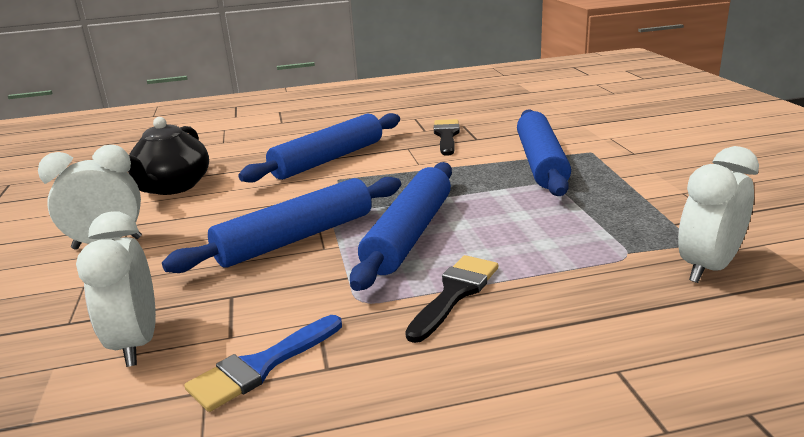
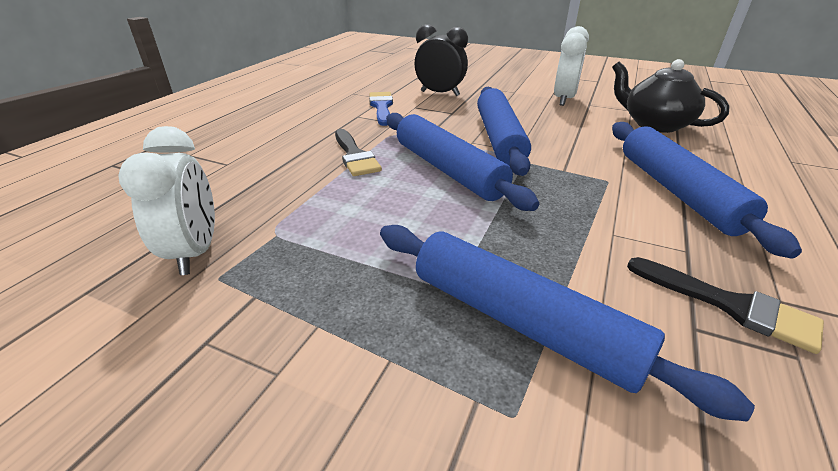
camera: 125 degrees right, 10 degrees up
white clock [76,211,156,367] -> black clock [415,24,468,96]

